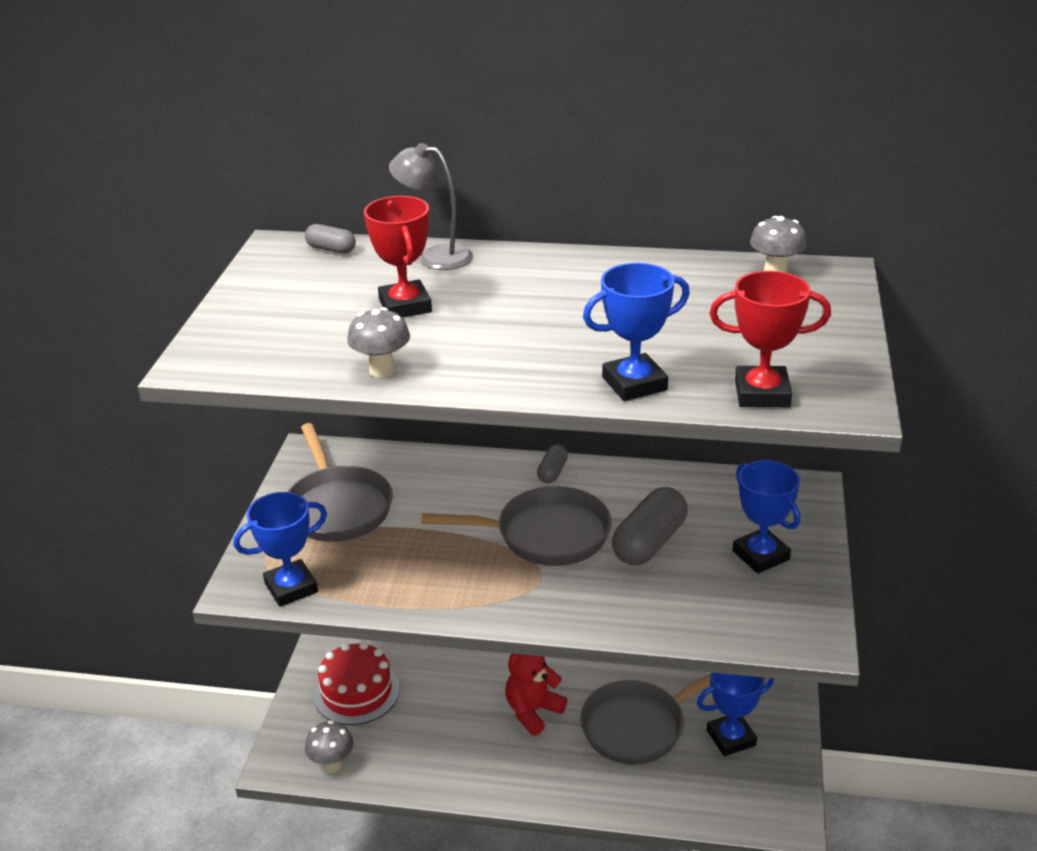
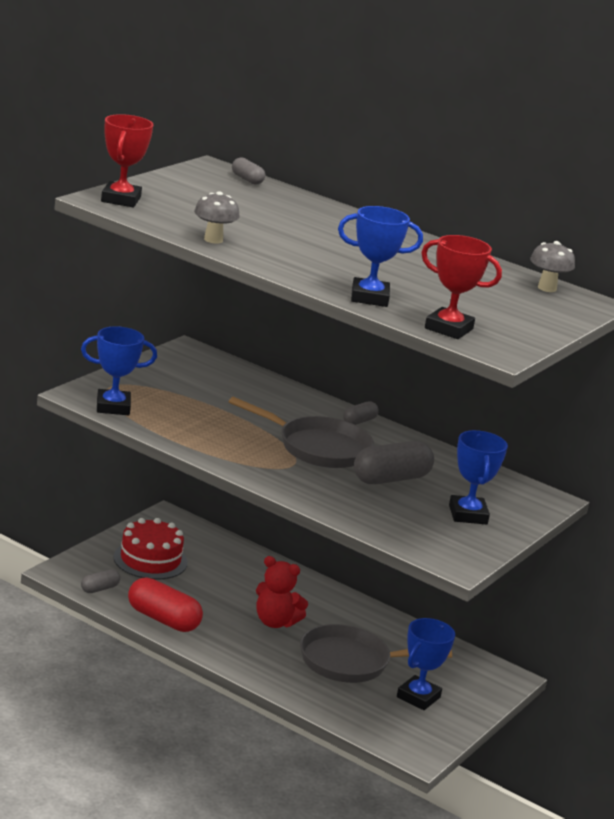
camera: 20 degrees right, 10 degrees down
grey pan [287,423,393,542] -> none
grey mushroom [305,720,353,773] -> grey capsule [81,569,120,593]
red trophy [364,196,432,318] -> red trophy moved to [101,114,154,207]
grey lamp [389,143,473,270] -> none
red teddy bear [506,654,567,736] -> red teddy bear turned 135 degrees counterclockwise [256,556,308,628]
blue trophy [697,673,774,756] -> blue trophy turned 60 degrees counterclockwise [397,618,455,710]
none -> red capsule [128,577,203,632]

